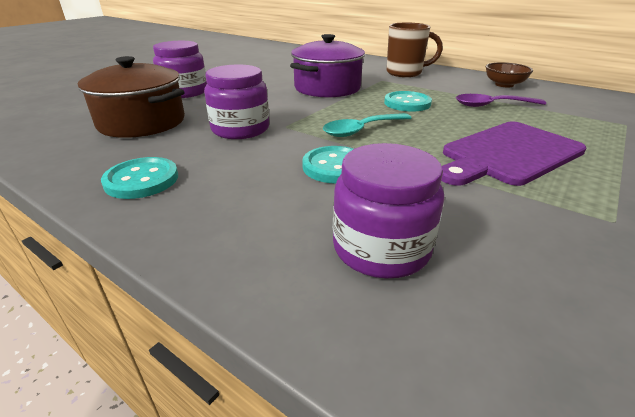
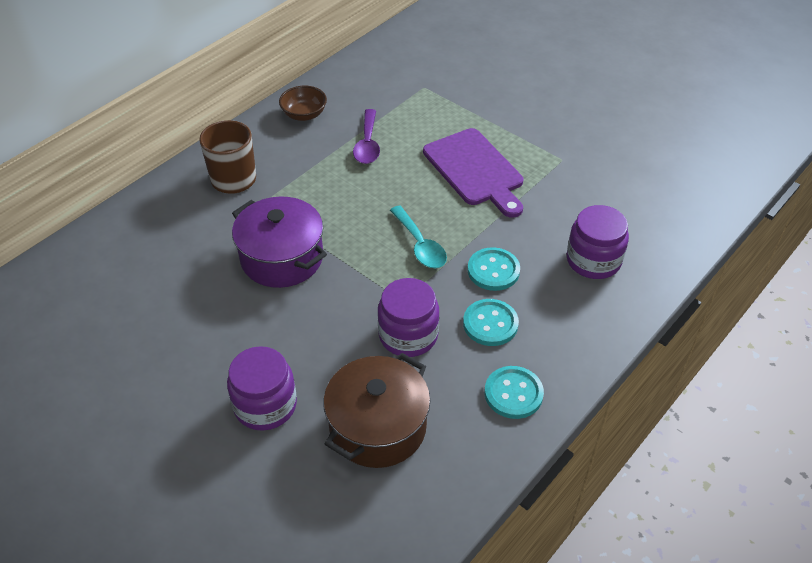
camera: 85 degrees left, 15 degrees up
turquoise button [384,91,432,112] -> turquoise button moved to [463,299,519,346]

